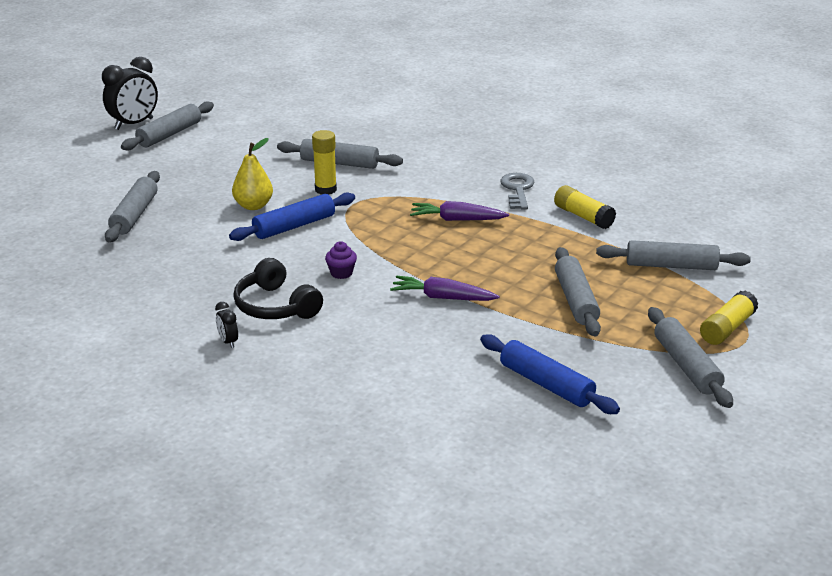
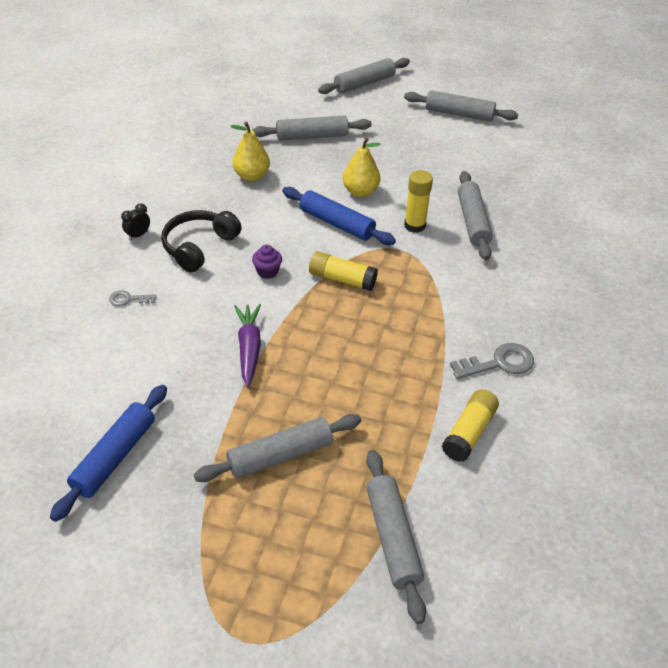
camera: 70 degrees right, 15 degrees up
black clock [102,57,158,130] -> none
purple carrot [410,201,509,221] -> none
grey rolling pin [648,307,733,408] -> grey rolling pin moved to [318,58,410,94]
yellow glue stick [700,290,759,345] -> yellow glue stick moved to [309,251,378,291]
none -> grey key [109,290,156,306]
none -> yellow pear [230,122,270,181]

